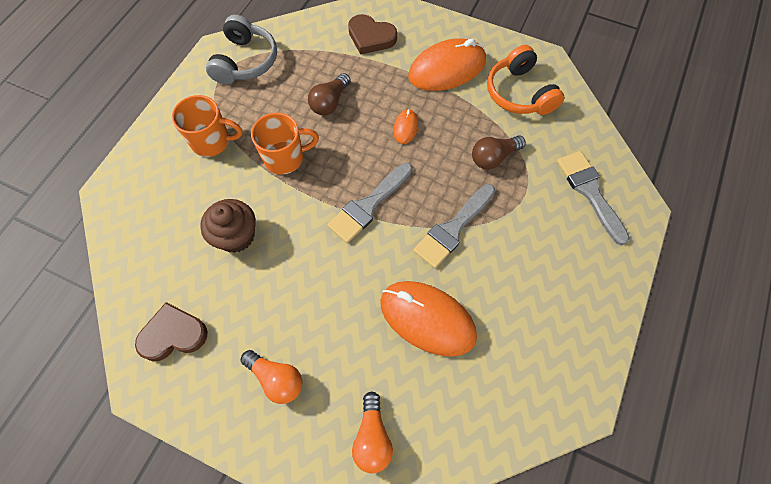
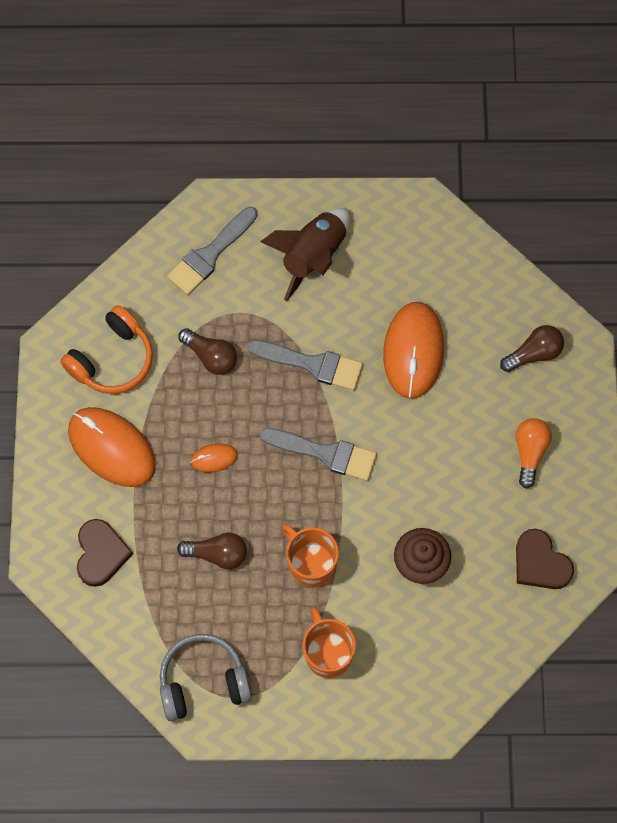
camera: 115 degrees left, 5 degrees up
orange light bulb [352,391,393,473] -> brown light bulb [500,325,564,372]
none -> brown rocket [260,208,350,301]

